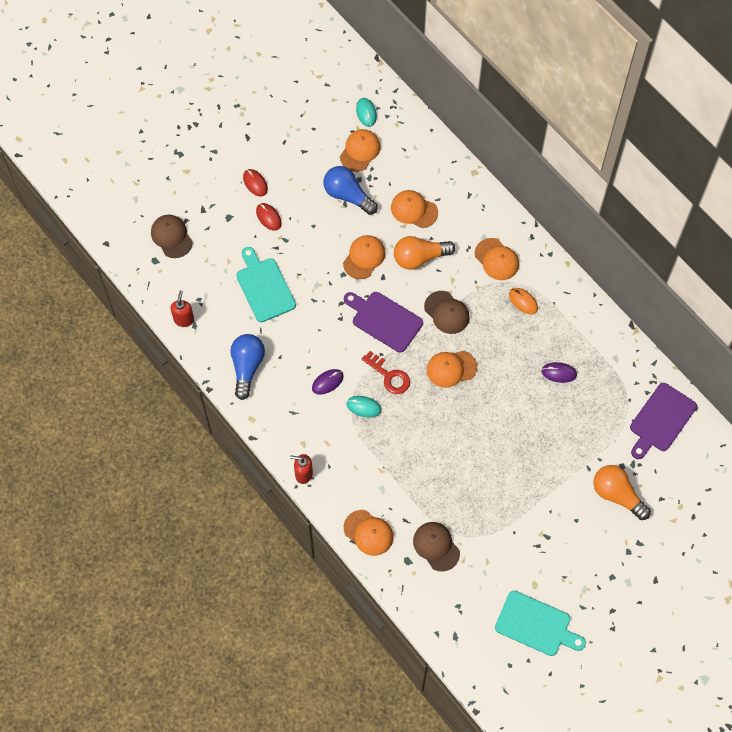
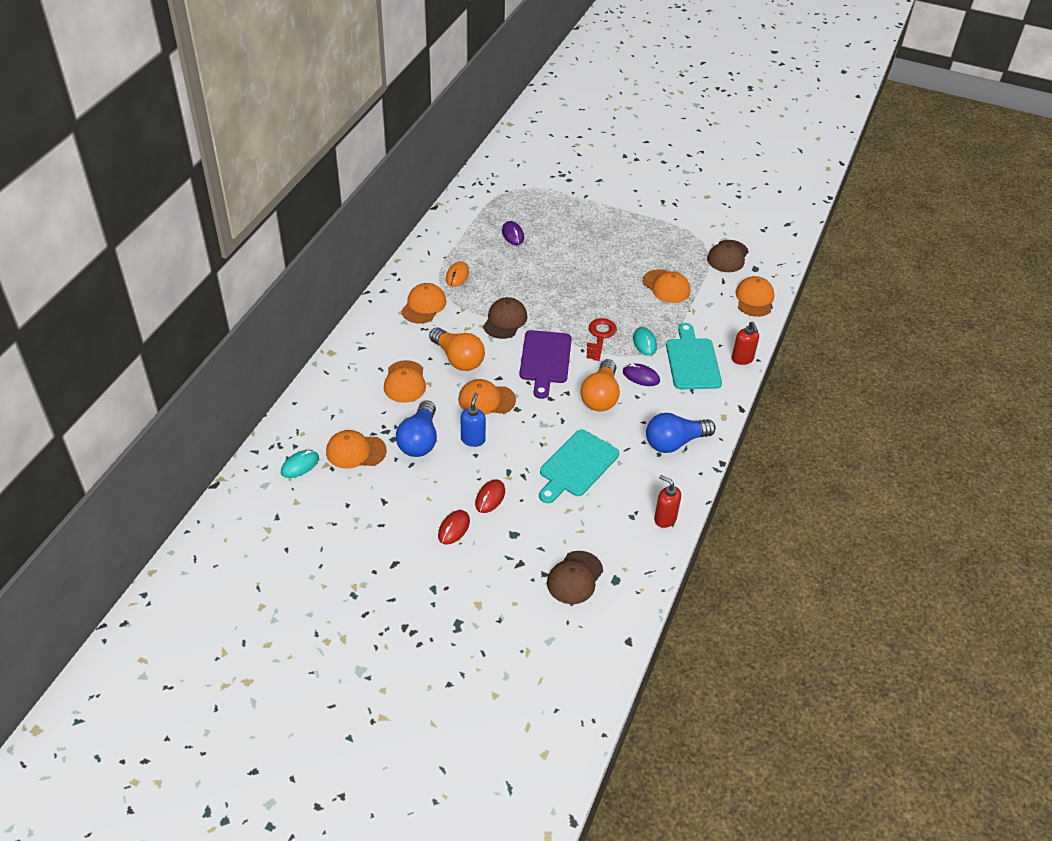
camera: 120 degrees left, 20 degrees down
red soap dispenser [171,290,194,327] -> red soap dispenser turned 60 degrees clockwise [654,475,681,528]
orange cap [427,351,477,388] -> orange cap moved to [642,269,690,303]
turquoise cutting board [495,591,586,656] -> turquoise cutting board moved to [666,323,722,389]
orange light bulb [593,465,651,520] -> orange light bulb moved to [581,359,620,411]
purple cutting board [630,383,697,459] -> none
none -> blue soap dispenser [460,393,486,447]

